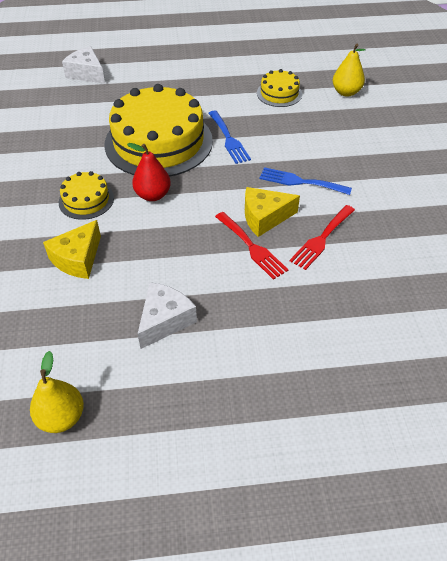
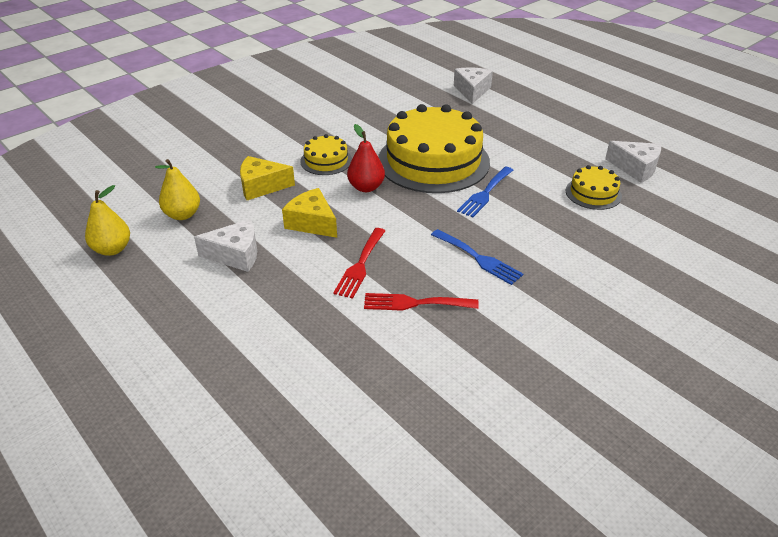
camera: 55 degrees right, 10 degrees down
yellow cheese [245,187,300,237] -> yellow cheese moved to [282,188,337,238]
blue fork [260,167,352,195] -> blue fork turned 150 degrees clockwise [431,229,523,285]
yellow pear [333,44,366,97] -> yellow pear moved to [155,159,200,220]
none -> white cheese [605,141,661,183]

